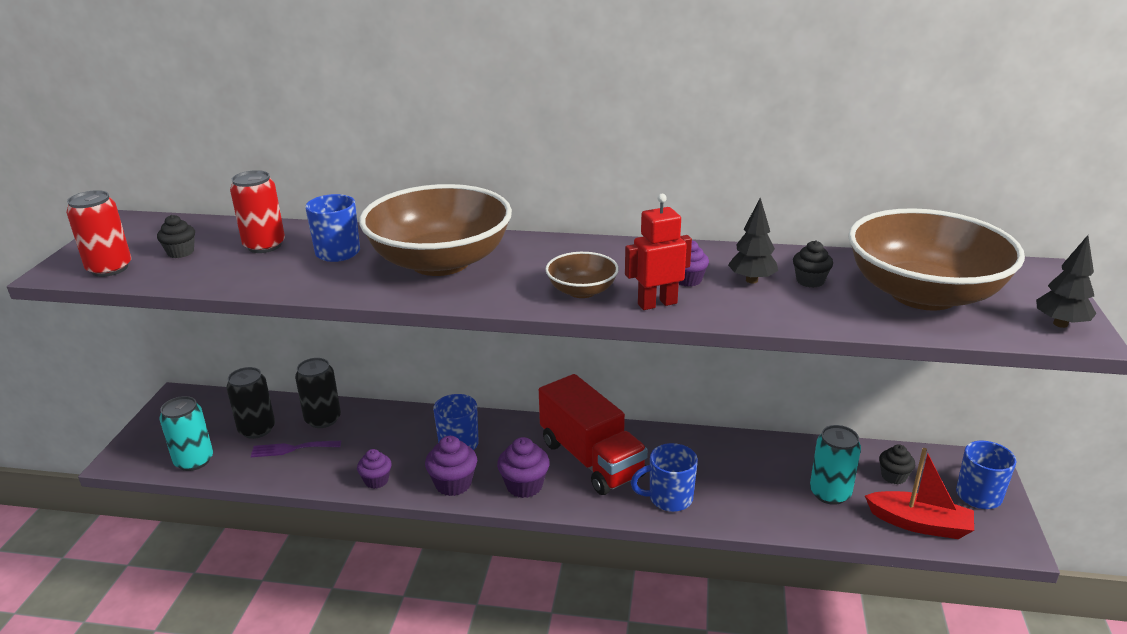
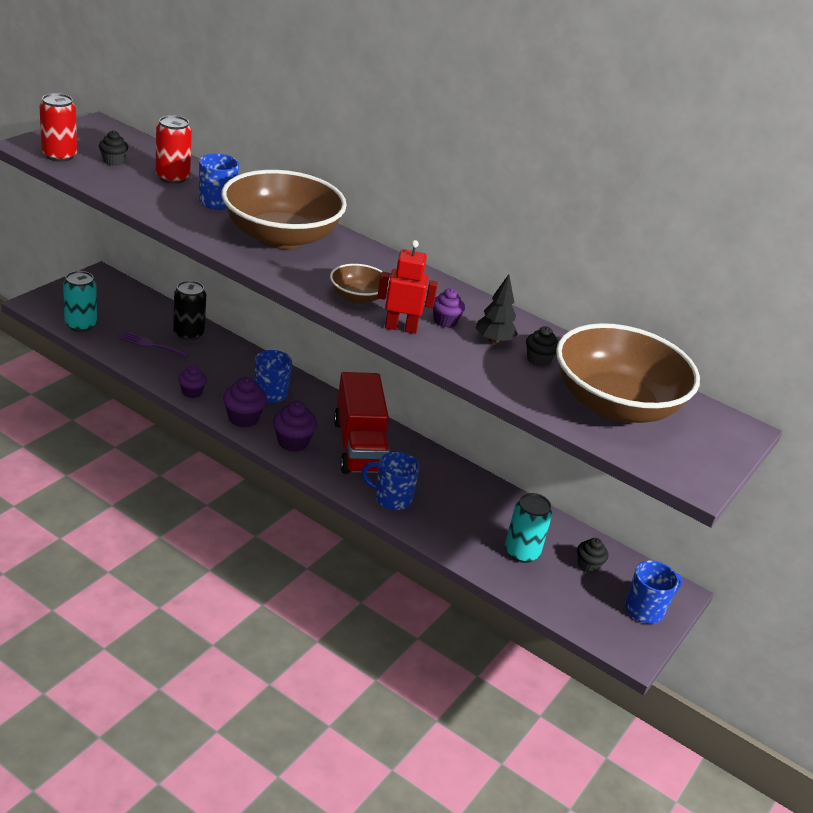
camera: 20 degrees right, 5 degrees up
black can [226,367,275,439] -> none
red boat [865,448,974,539] -> none
black tree [1036,235,1097,328] -> none

